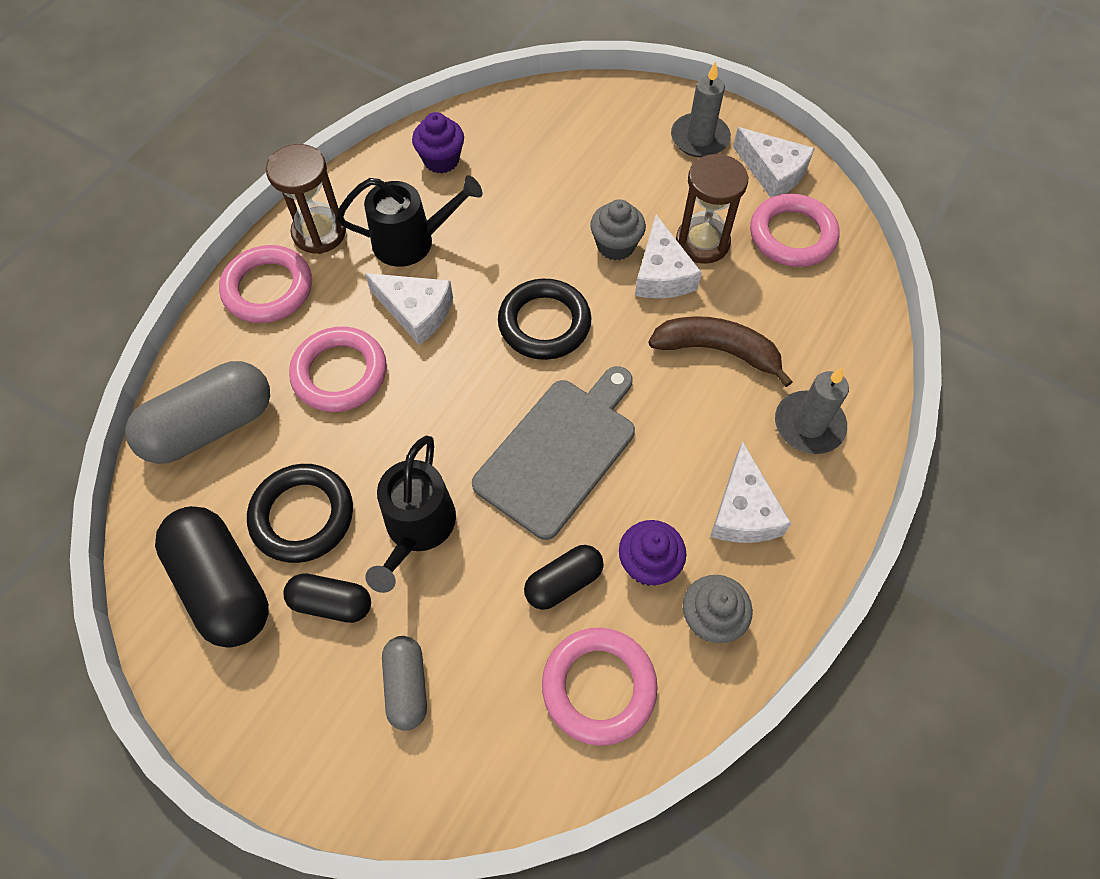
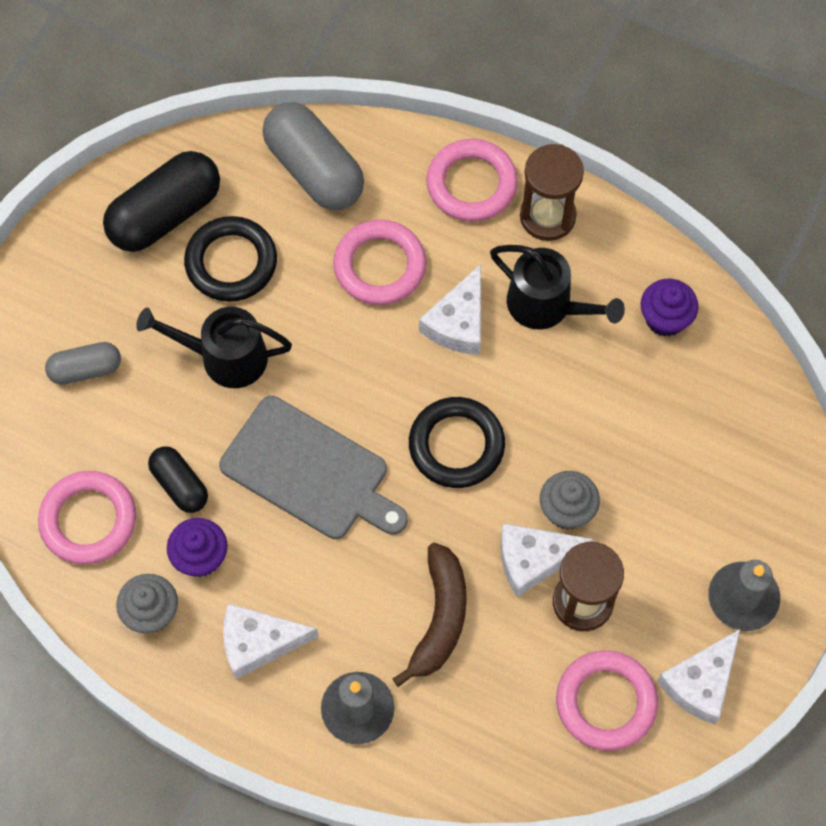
camera: 85 degrees right, 5 degrees up
black capsule [283,573,371,623] -> none
black watering can [336,175,482,267] -> black watering can turned 45 degrees counterclockwise [490,245,625,329]

